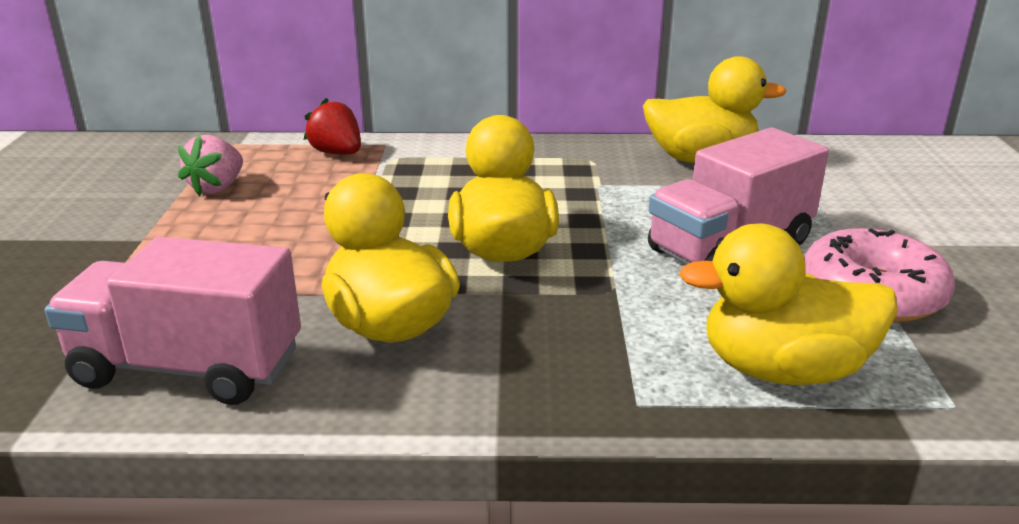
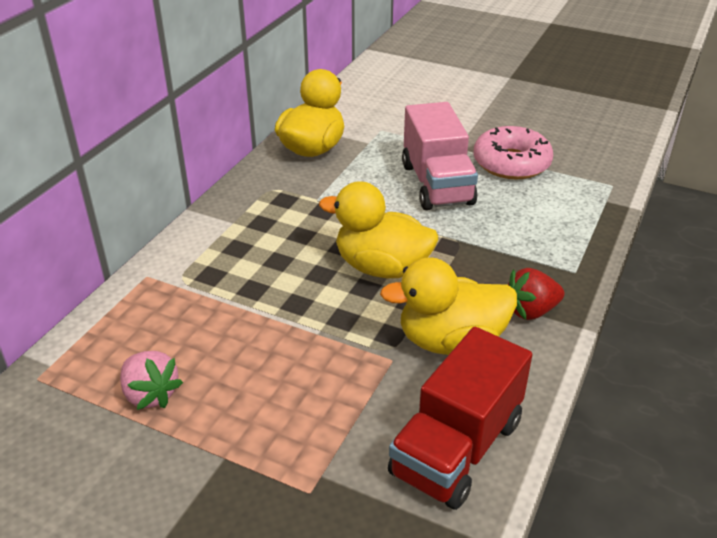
camera: 65 degrees left, 10 degrees up
pink truck [45,237,301,405] -> red truck [388,327,532,510]
red strawberry [304,98,361,155] -> red strawberry moved to [508,268,565,320]
yellow duck [679,224,897,385] -> none

